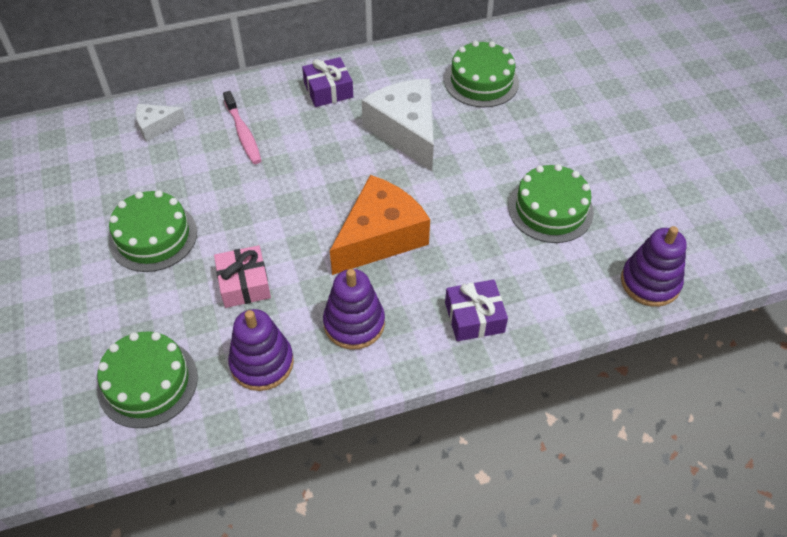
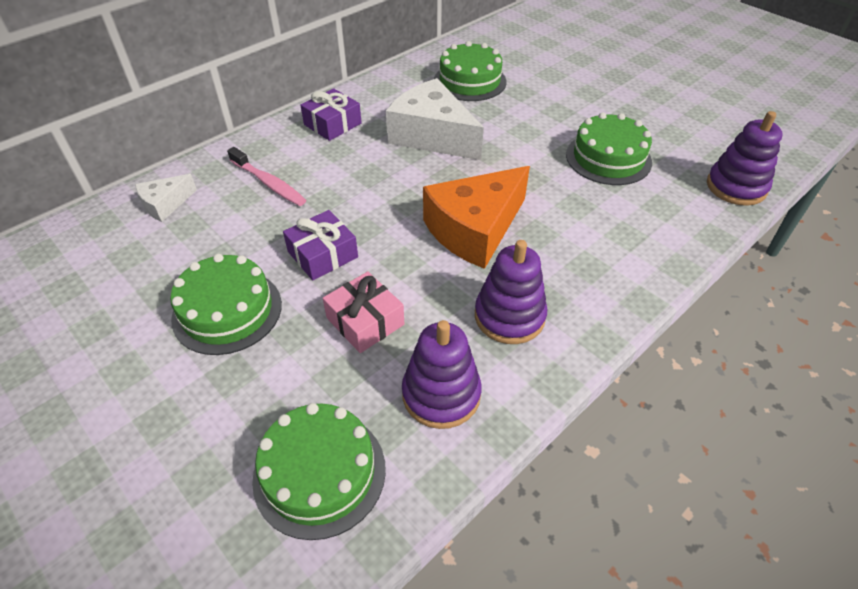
camera: 25 degrees left, 5 degrees down
orange cheese [330,175,430,275] -> orange cheese turned 150 degrees counterclockwise [423,166,530,269]
purple gift [445,280,508,341] -> purple gift moved to [283,210,358,280]

